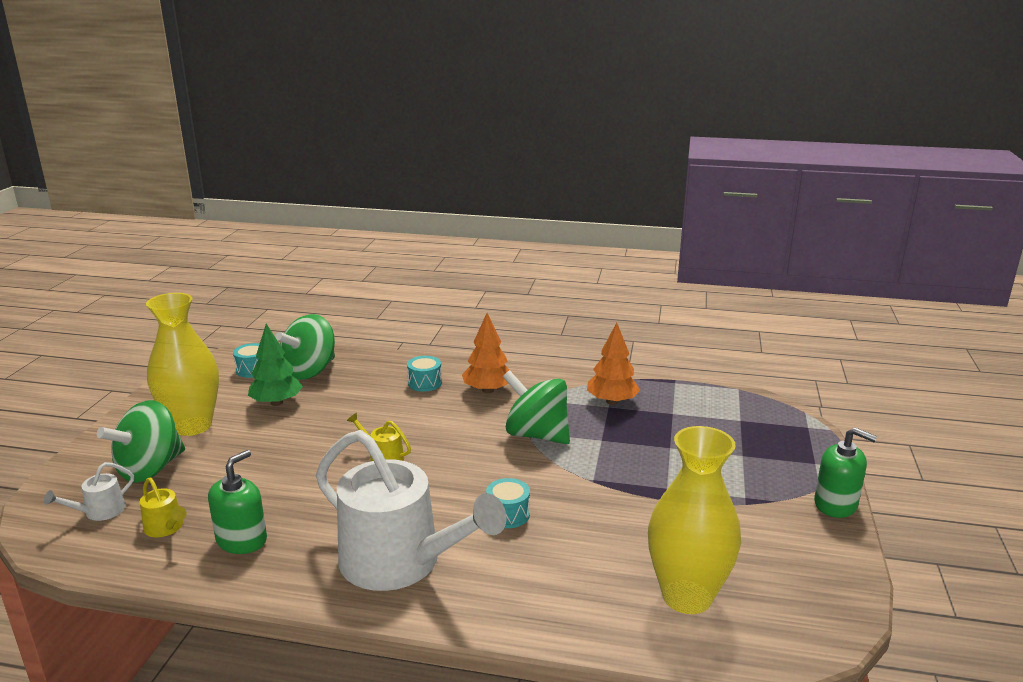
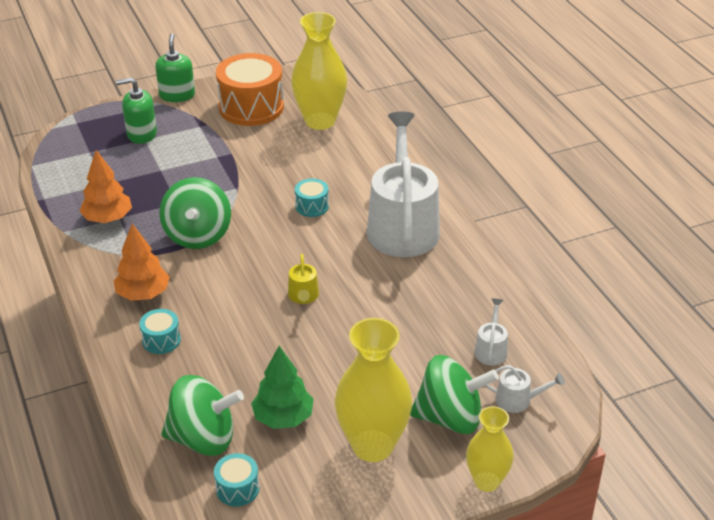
camera: 125 degrees left, 15 degrees up
yellow watering can [140,477,186,537] -> white watering can [474,299,508,365]
green soap dispenser [208,450,267,554] -> green soap dispenser moved to [116,77,157,144]
none -> orange drum [216,53,284,126]
none -> yellow vase [466,406,514,492]

